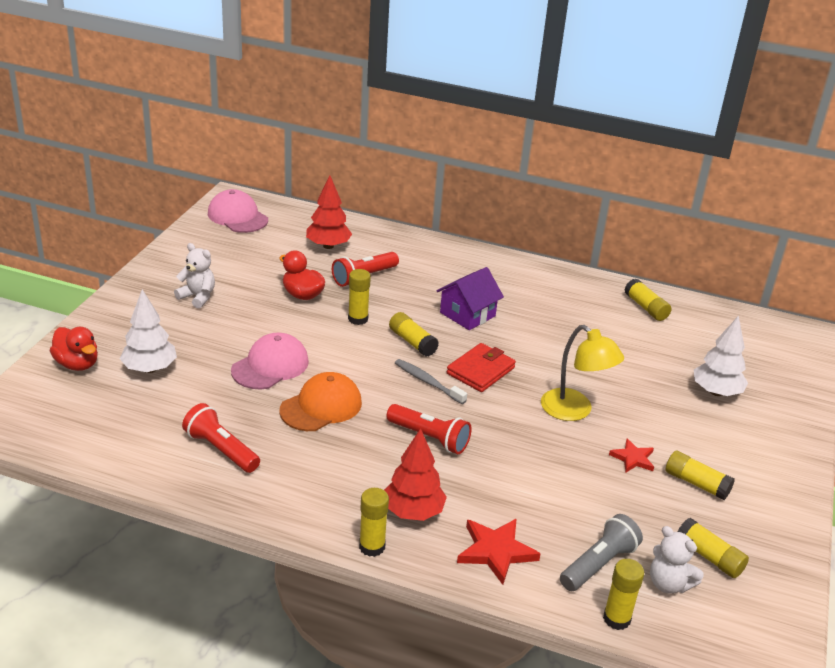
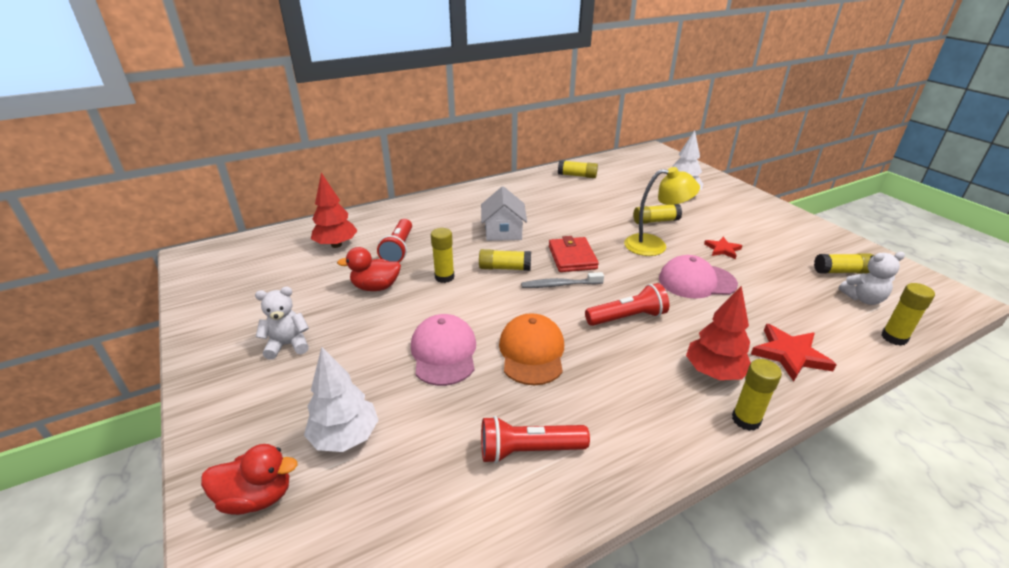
camera: 45 degrees left, 0 degrees up
pink cap [208,189,268,233] -> pink cap moved to [659,255,738,299]
purple house [437,267,504,330] -> white house [481,186,527,241]
grey flashlight [560,514,643,591] -> none
yellow glue stick [665,451,735,500] -> yellow glue stick moved to [634,204,682,224]

